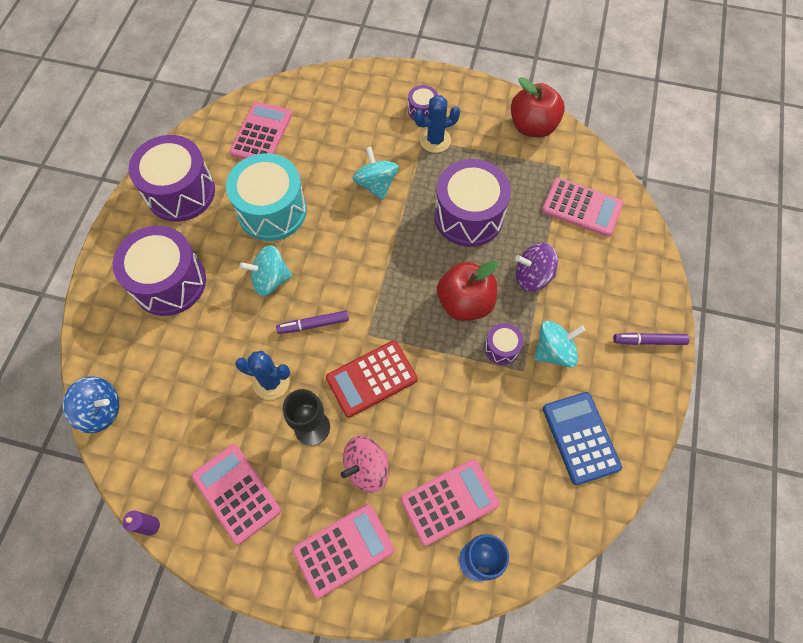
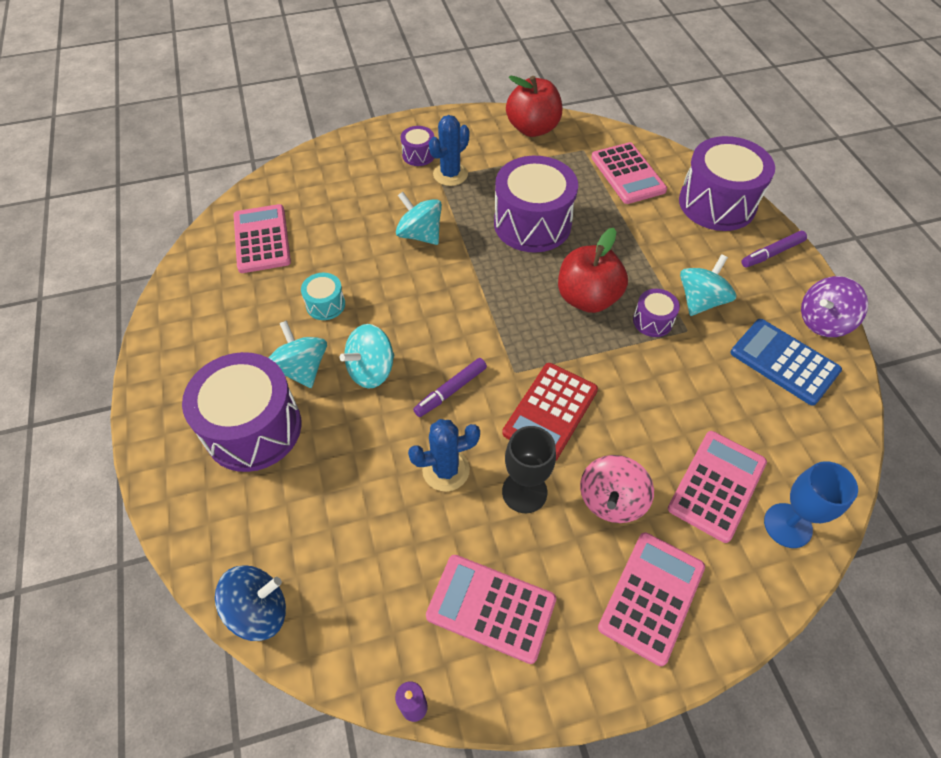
camera: 30 degrees left, 10 degrees down
purple drum [129,135,215,222] -> purple drum moved to [679,136,775,231]
turquoise drum [226,153,307,241] -> turquoise drum [301,273,345,320], size x0.46
purple spinning top [515,243,558,292] -> purple spinning top moved to [801,276,868,337]
pink calculator [542,177,623,237] -> pink calculator turned 75 degrees clockwise [591,142,667,204]
none -> turquoise spinning top [269,320,327,388]

